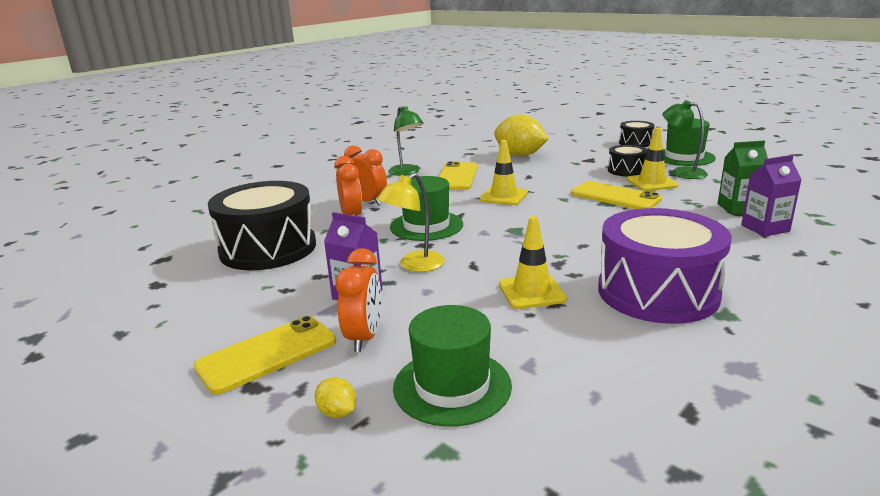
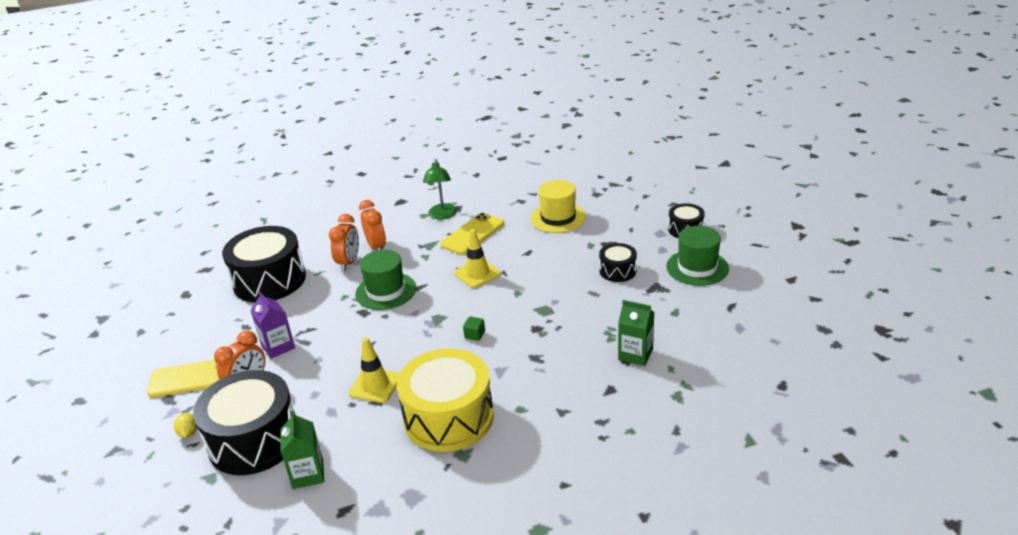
camera: 30 degrees right, 10 degrees up
yellow lamp [377,173,445,272] -> none
green hat [393,305,512,427] -> black drum [193,370,296,475]
yellow lemon [494,115,549,156] -> yellow hat [531,180,586,233]
yellow phone [571,181,662,209] -> none
purple drum [598,208,732,324] -> yellow drum [397,349,494,452]
yellow traffic cone [627,127,679,191] -> none
green lamp [662,100,708,179] -> none
purple carton [741,155,802,237] -> none
none -> green carton [281,411,324,489]
none -> green cube [463,317,485,341]

